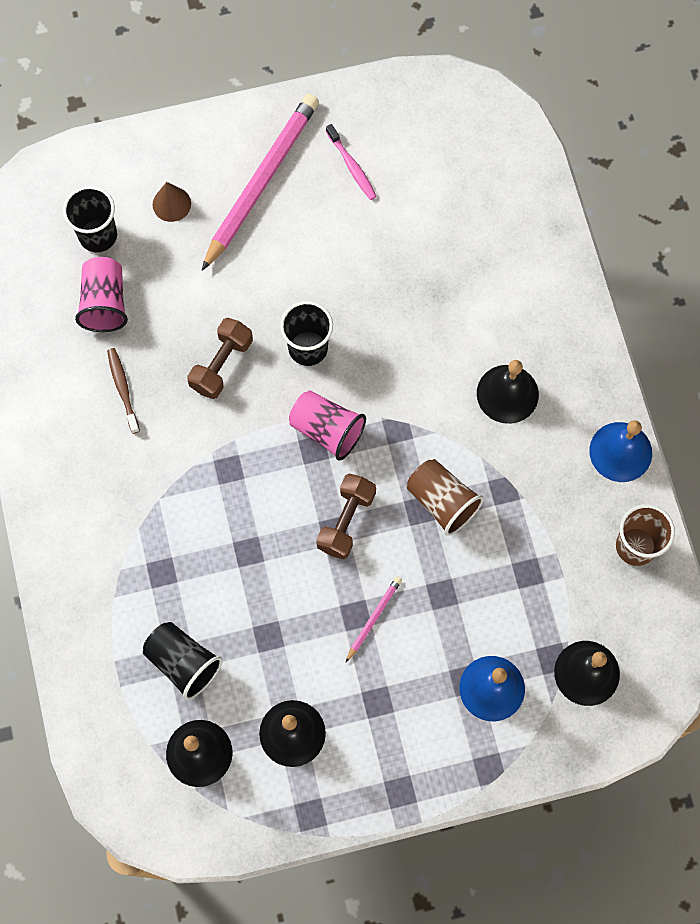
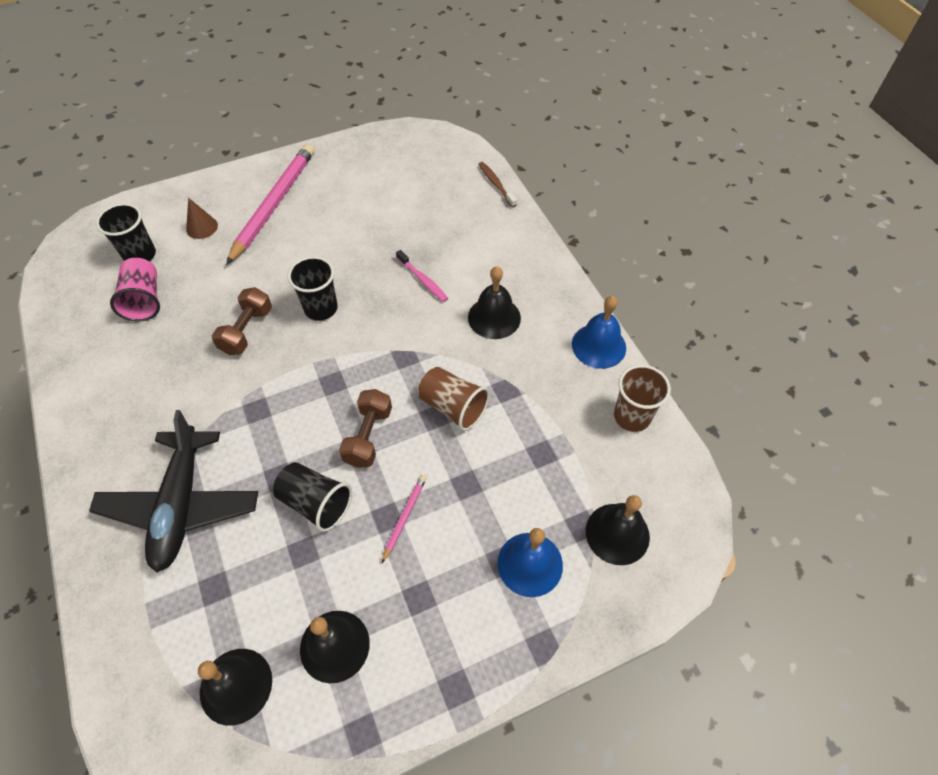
camera: 10 degrees left, 15 degrees down
brown toothbrush [107,348,140,434] -> brown toothbrush moved to [478,162,517,207]
black cup [143,622,223,700] -> black cup moved to [273,462,352,532]
pink cup [289,391,366,461] -> none
pink toothbrush [326,124,377,200] -> pink toothbrush moved to [396,250,448,302]
none -> black plane [89,410,258,572]

